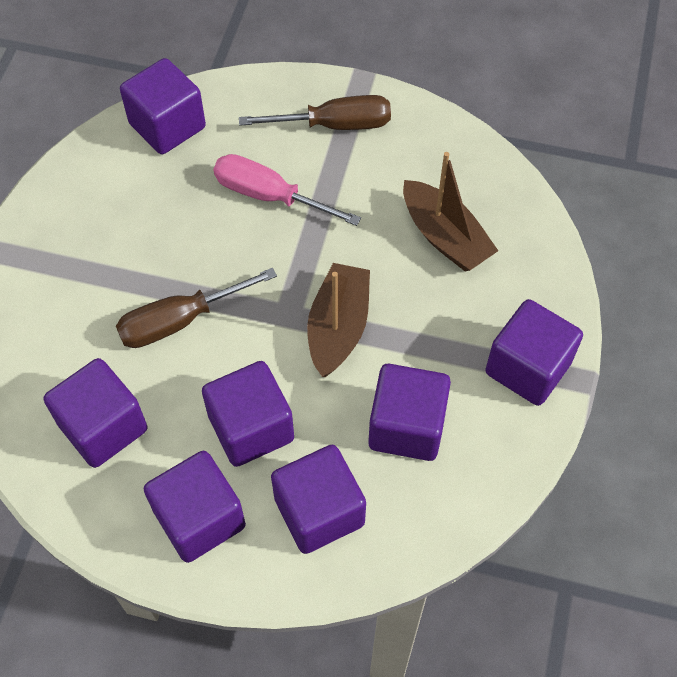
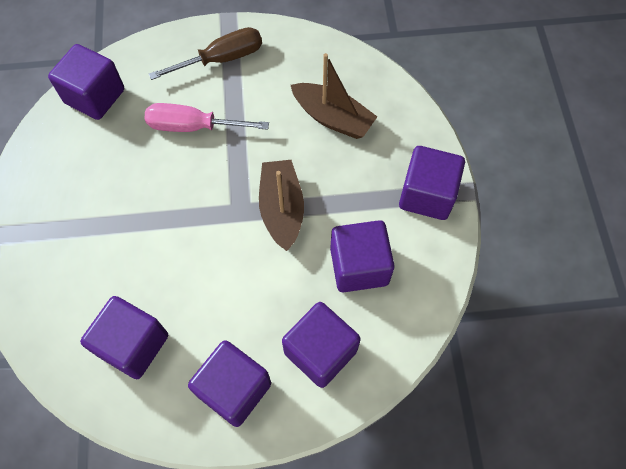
camera: 20 degrees left, 5 degrees up
brown screwdriver [116,268,277,348] -> none
purple cube [202,361,294,467] -> none

